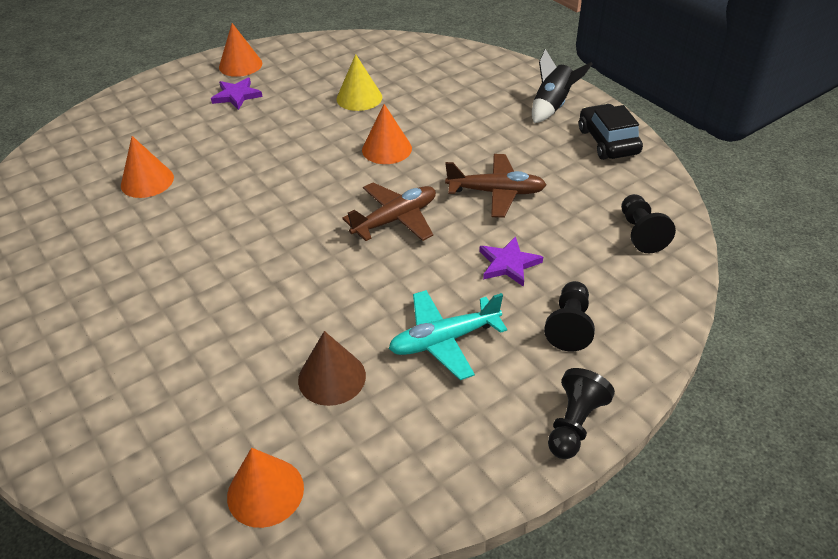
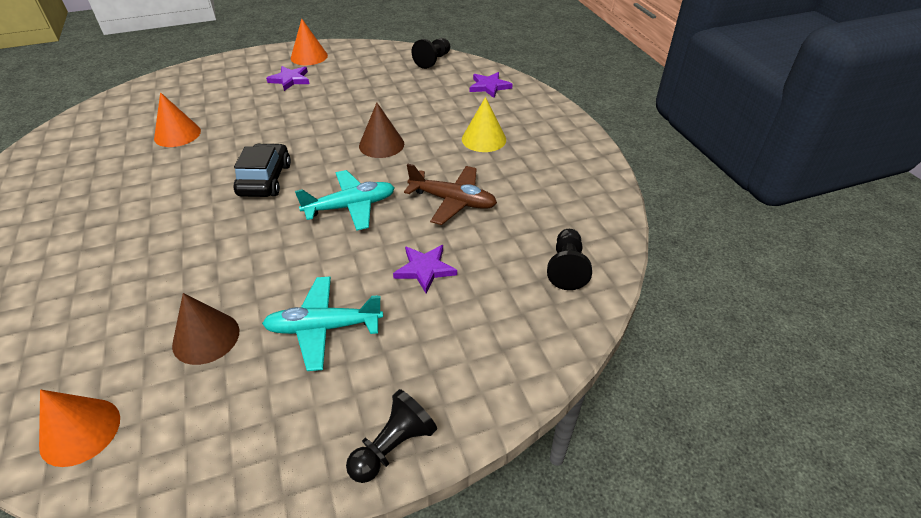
camera: 15 degrees right, 0 degrees up
yellow cone [336,54,382,111] -> yellow cone moved to [462,97,506,152]
brown plane [342,183,436,241] -> turquoise plane [295,170,395,231]
orange cone [362,104,412,164] -> brown cone [359,102,404,158]
black rocket [532,49,593,123] -> none
black pawn [544,281,595,351] -> black pawn moved to [412,38,450,69]
black car [579,104,643,160] -> black car moved to [234,143,291,197]
none -> purple star [470,72,513,98]

